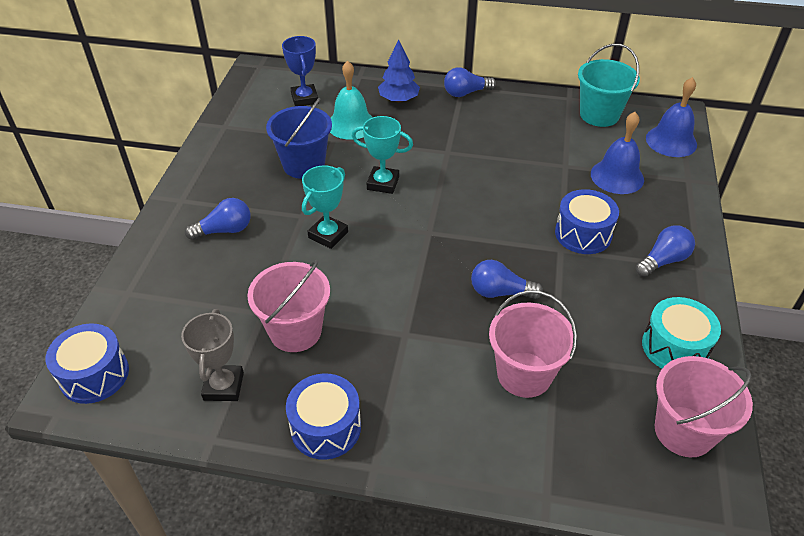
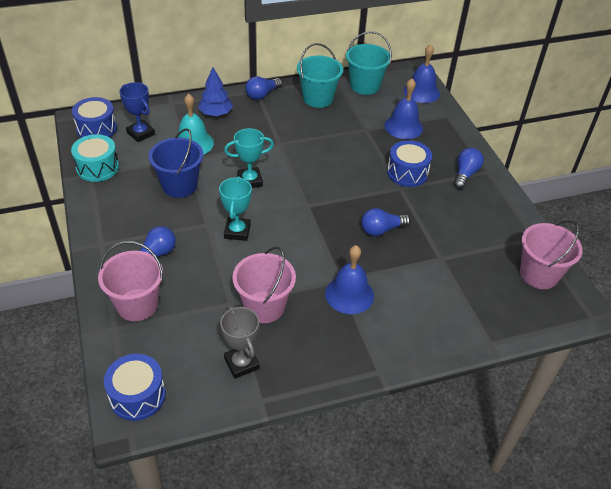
camera: 30 degrees left, 0 degrees up
blue drum [286,374,361,460] -> blue drum moved to [72,97,117,138]
pink bucket [489,290,577,398] -> pink bucket moved to [98,241,163,321]
turquoise drum [642,297,721,369] -> turquoise drum moved to [71,134,119,182]
none -> turquoise bucket [297,43,343,108]
none -> blue bell [325,245,374,314]

